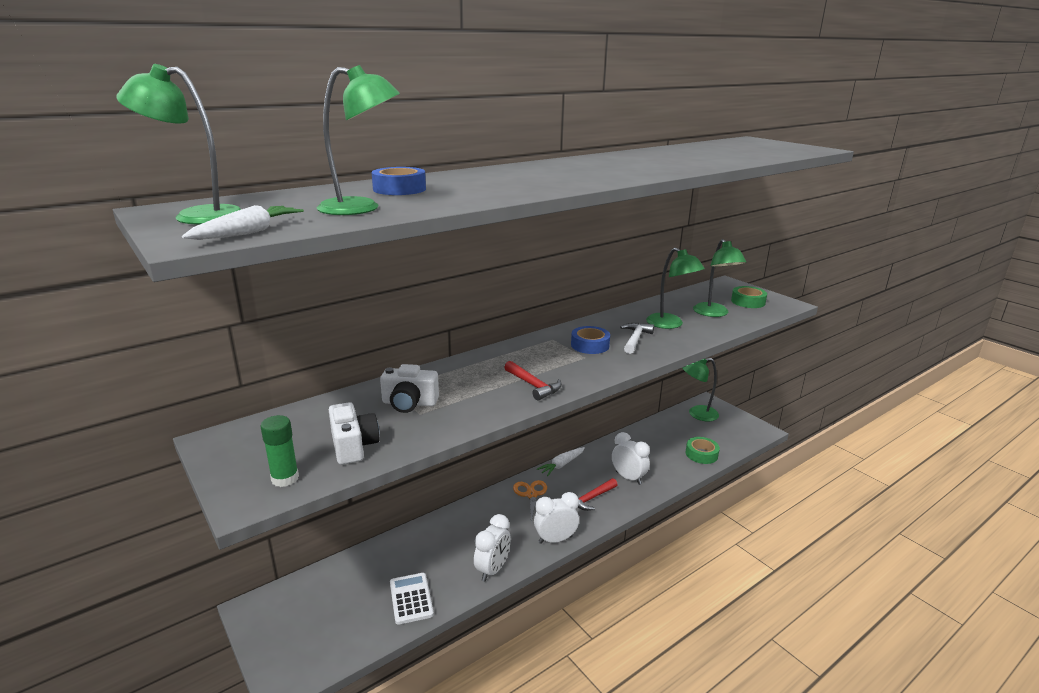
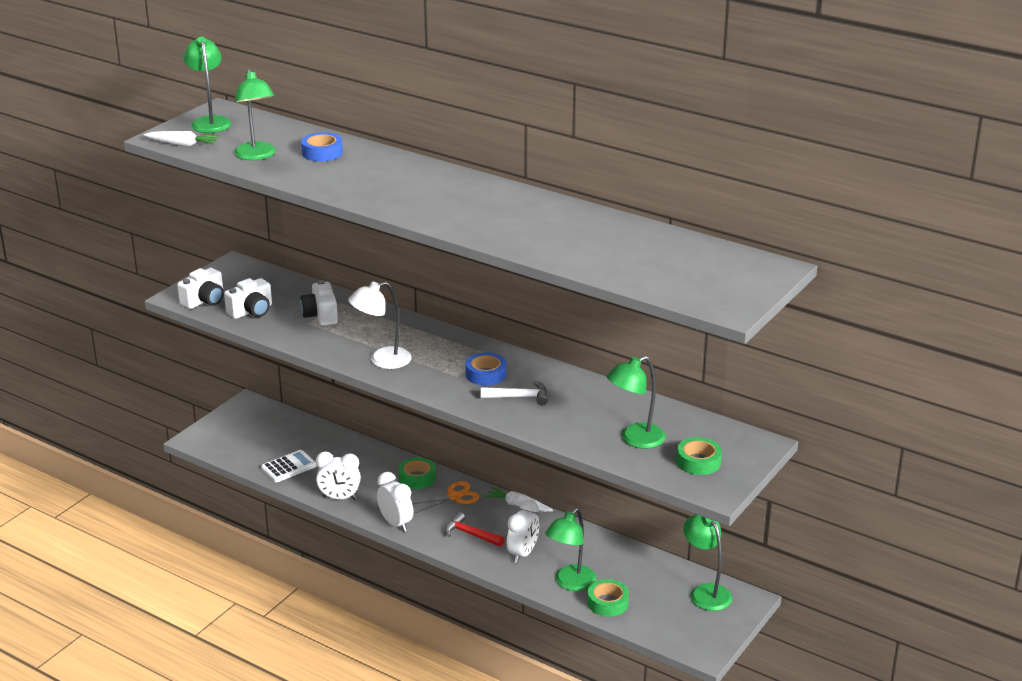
camera: 70 degrees right, 5 degrees up
green glue stick [260,415,299,487] -> white camera [177,268,224,309]
red hammer [504,361,562,401] -> white lamp [348,281,412,369]
green lamp [646,248,705,329] -> green lamp moved to [545,508,597,591]
none -> green tape [398,457,436,489]

